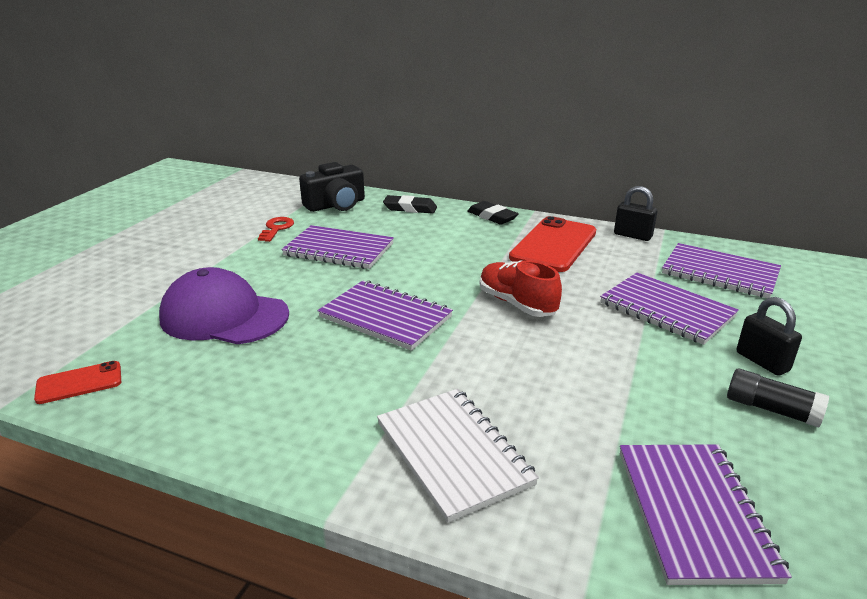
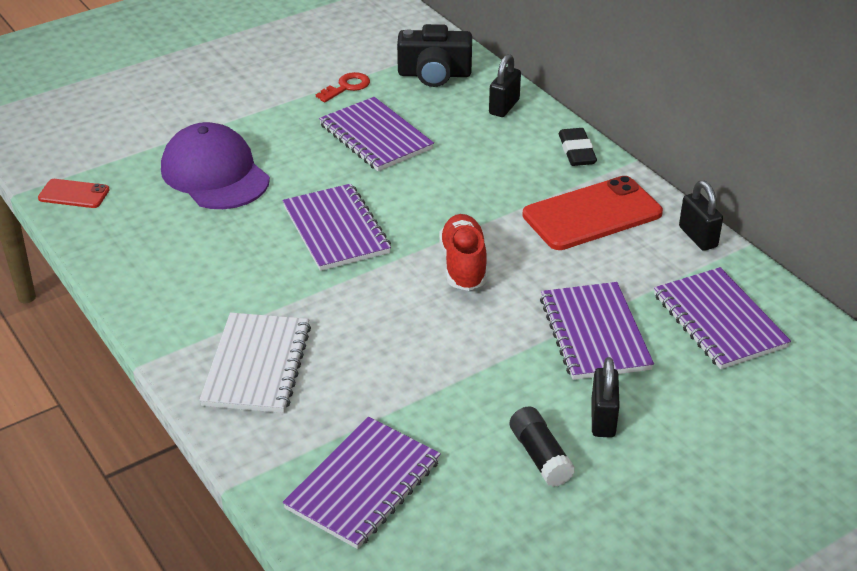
camera: 35 degrees right, 10 degrees up
black eraser [383,195,437,214] -> black padlock [489,54,521,117]

